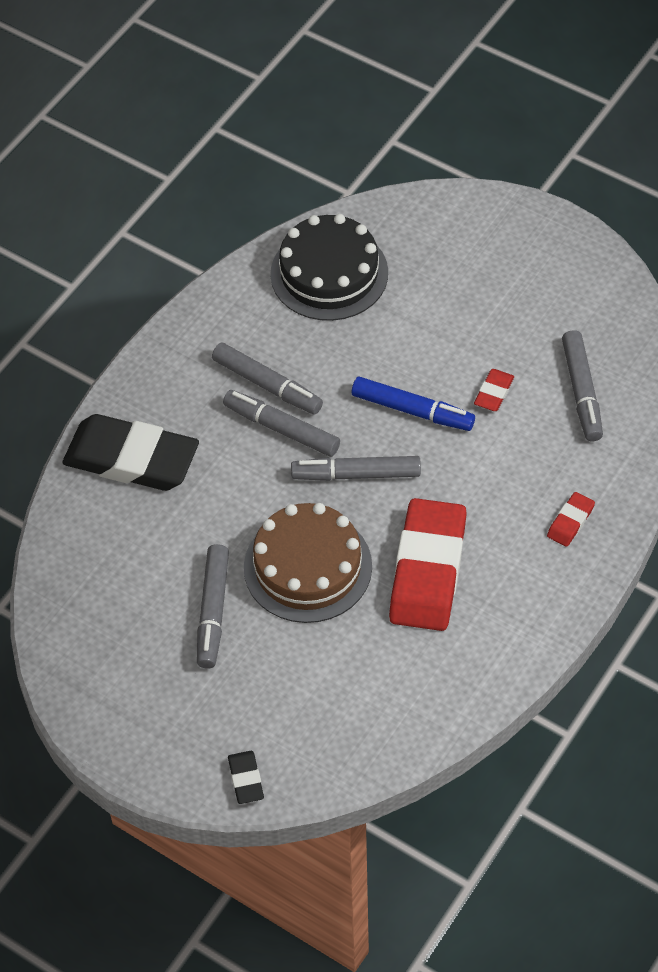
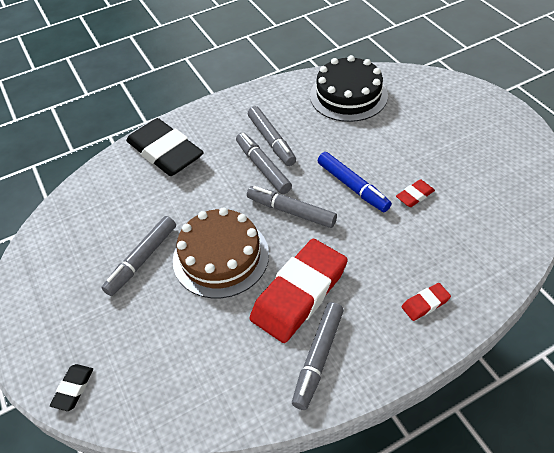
camera: 30 degrees right, 5 degrees down
grey marker [562,330,603,441] -> grey marker moved to [292,302,344,410]

